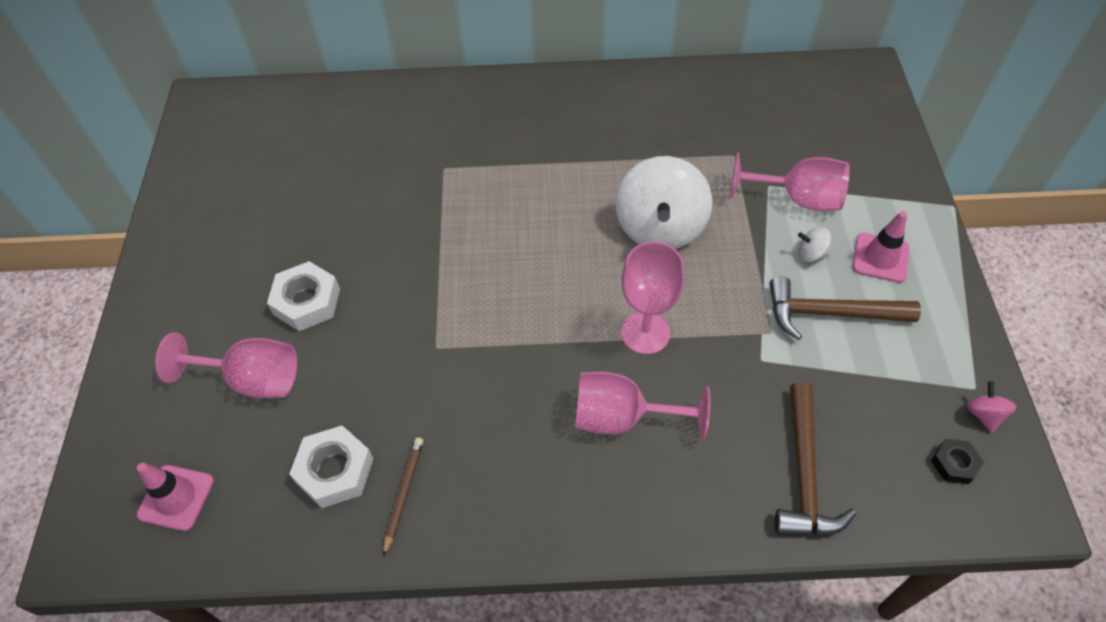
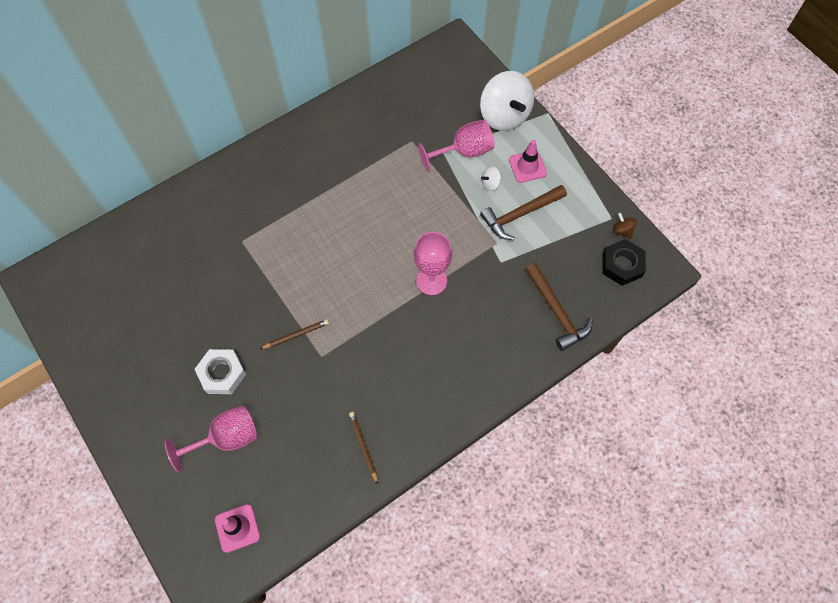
camera: 35 degrees left, 10 degrees up
white nut [289,425,374,508] -> none
pink goblet [575,372,711,440] -> none
white spinning top [616,156,712,249] -> white spinning top moved to [480,71,534,131]
black nut [931,439,984,484] -> black nut [602,239,646,286], size x1.74
pink spinning top [967,381,1017,433] -> brown spinning top [613,213,637,239]
none -> brown pencil [260,319,329,349]

